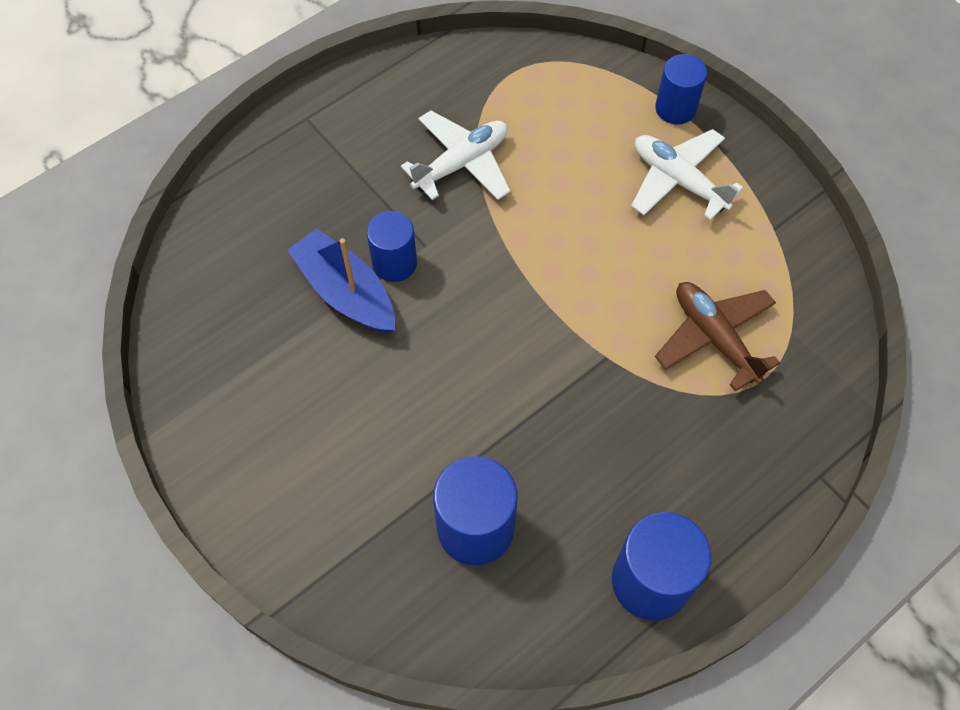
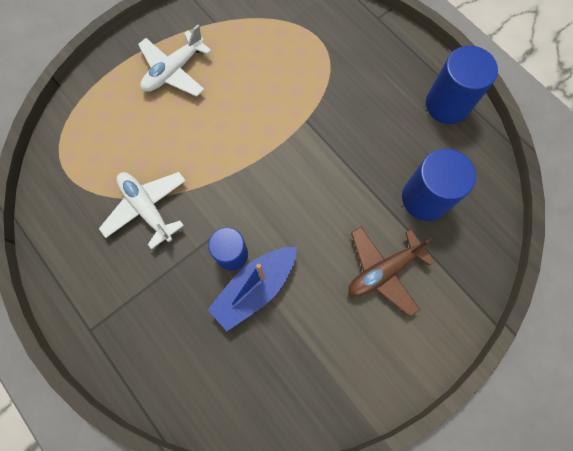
camera: 90 degrees left, 10 degrees up
blue cylinder [655,54,707,125] -> none
brown plane [655,282,780,391] -> brown plane moved to [348,227,435,317]

